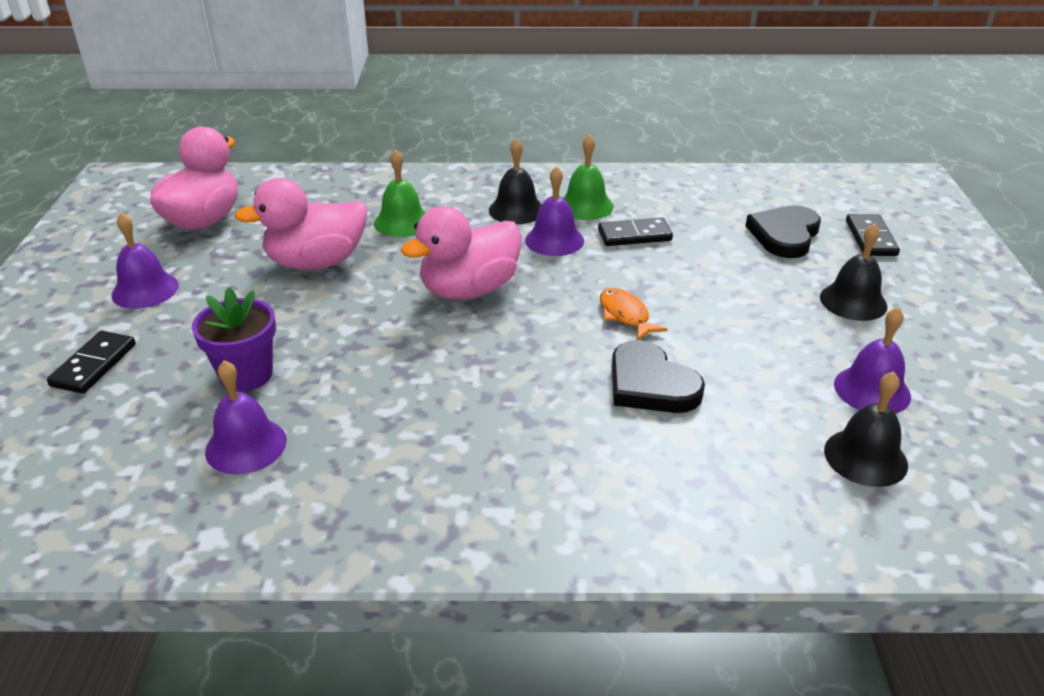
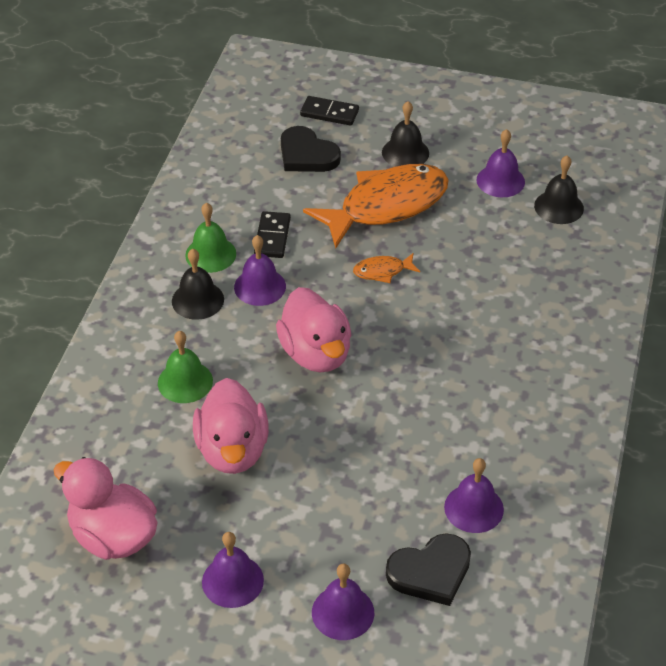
camera: 75 degrees left, 10 degrees up
black domino [47,331,136,394] -> purple bell [312,564,374,640]
purple flower pot [192,287,276,392] -> none
black heart [612,340,705,413] -> black heart moved to [386,533,471,606]
none -> orange fish [303,164,449,248]

